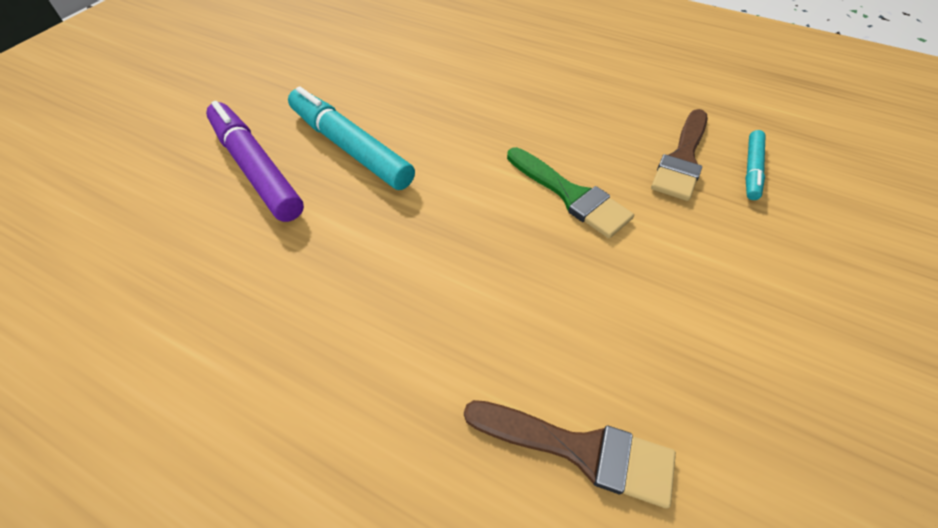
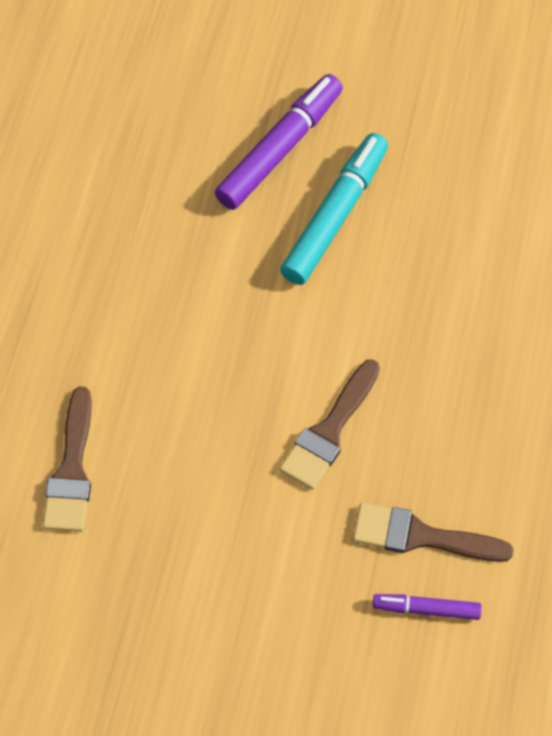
camera: 75 degrees right, 10 degrees up
green brush [507,147,634,238] -> brown brush [279,359,380,490]
turquoise marker [745,130,765,200] -> purple marker [373,594,482,620]

